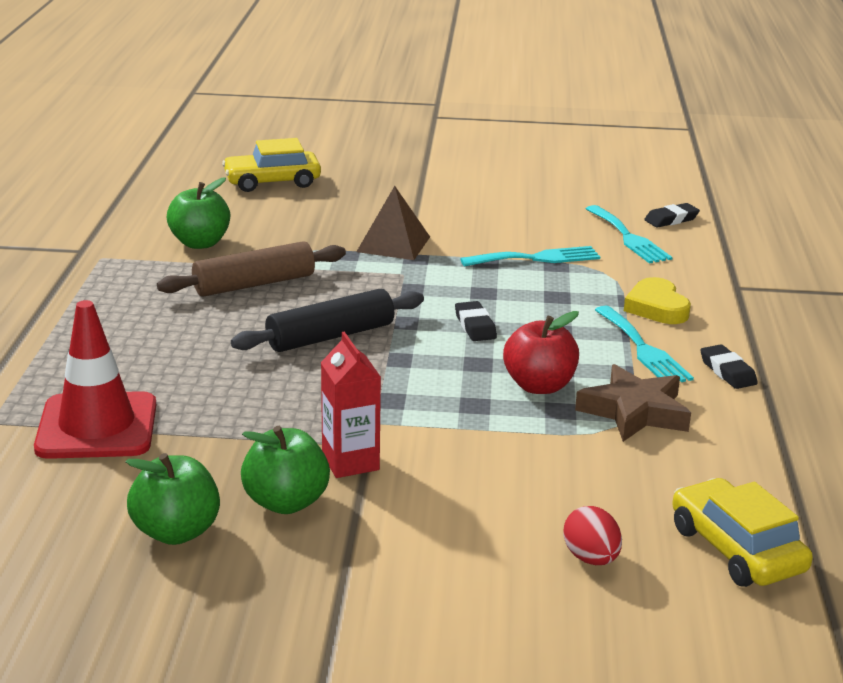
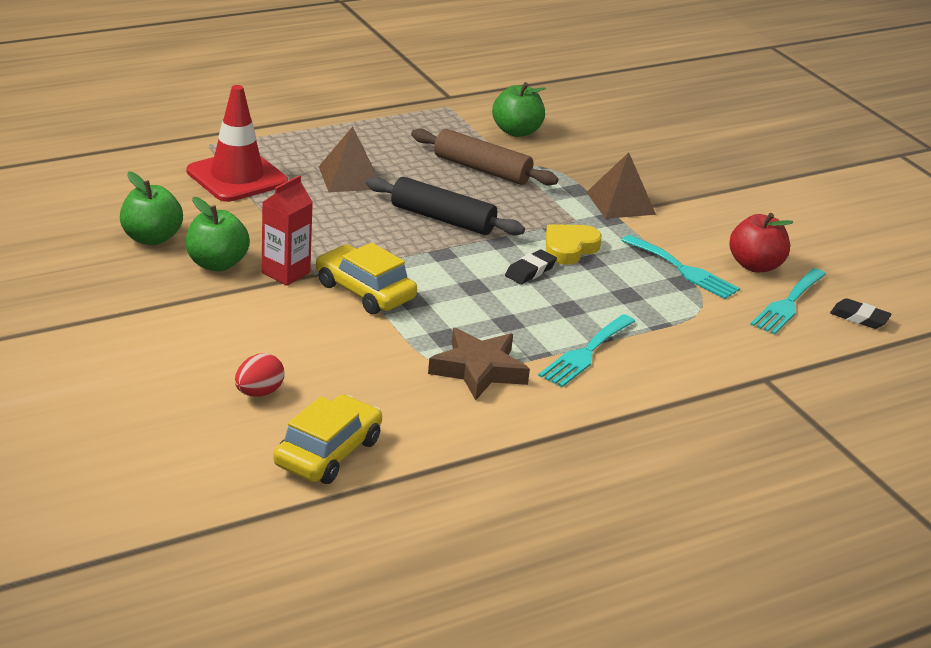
camera: 55 degrees right, 5 degrees up
yellow car [222,138,321,192] -> yellow car moved to [316,242,417,314]
red apple [503,311,579,394] -> red apple moved to [729,213,793,272]
yellow heart [624,277,691,324] -> yellow heart moved to [546,224,602,265]
black eraser [700,344,758,389] -> none
none -> brown pyramid [319,126,377,192]

